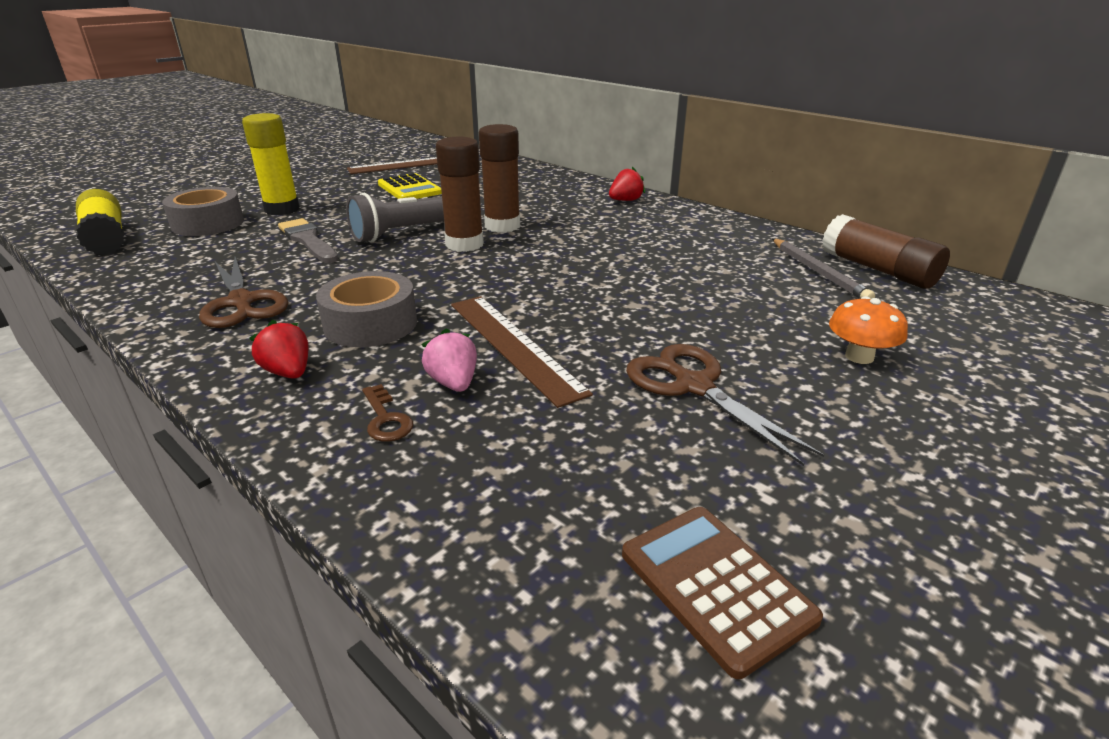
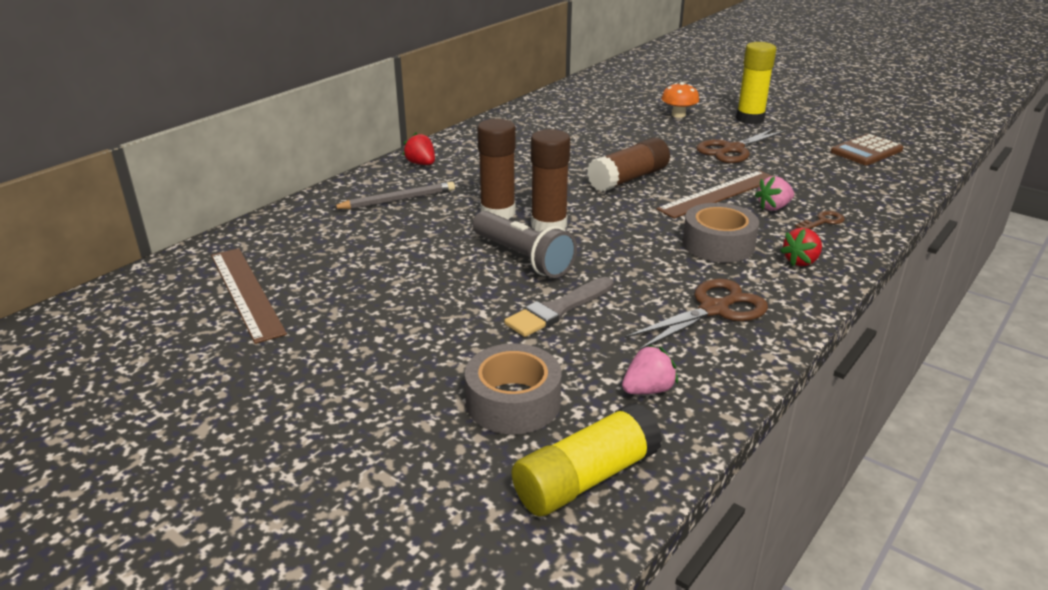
camera: 95 degrees left, 0 degrees up
yellow glue stick [242,113,300,215] -> yellow glue stick moved to [736,42,776,124]
yellow calculator [378,173,442,199] -> none
grey pencil [772,238,875,299] -> grey pencil moved to [331,181,455,209]
brown glue stick [822,214,950,289] -> brown glue stick moved to [587,137,670,192]
none -> pink strawberry [622,345,678,394]

